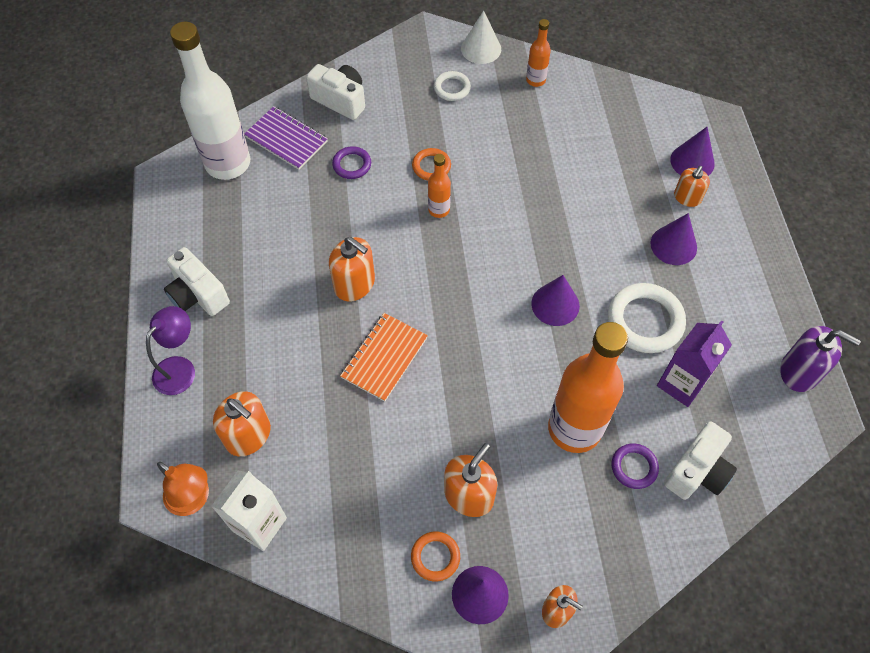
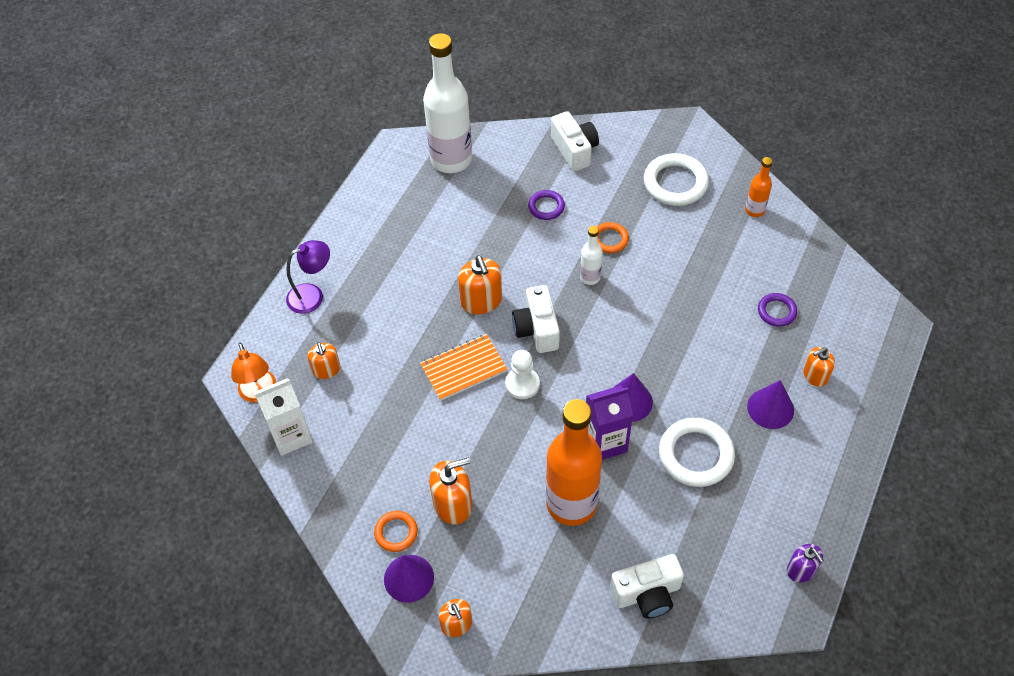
camera: 35 degrees right, 5 degrees down
white camera [164,247,230,316] -> white camera moved to [512,285,560,353]
orange soap dispenser [213,391,271,456] -> orange soap dispenser [308,342,340,379], size x0.65
purple notebook [244,106,328,170] -> none
orange bottle [428,154,451,218] -> white bottle [580,226,603,285]
white ring [434,71,471,101] -> white ring [644,153,709,206], size x1.79
white cone [461,11,501,64] -> none
purple ring [611,443,659,489] -> purple ring moved to [758,293,797,327]
purple carton [657,320,732,407] -> purple carton moved to [586,386,633,460]
purple cone [670,127,715,176] -> none
purple soap dispenser [781,326,861,392] -> purple soap dispenser [787,544,824,582], size x0.65
none -> white pawn [505,350,540,399]

